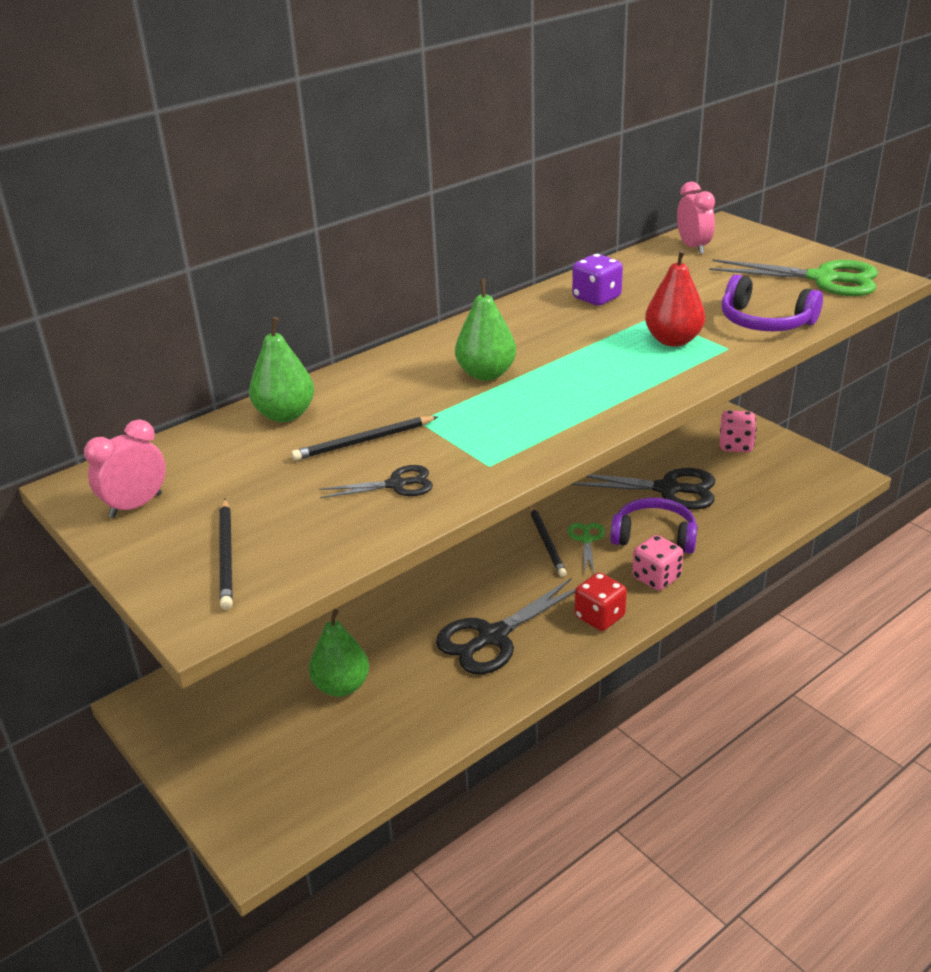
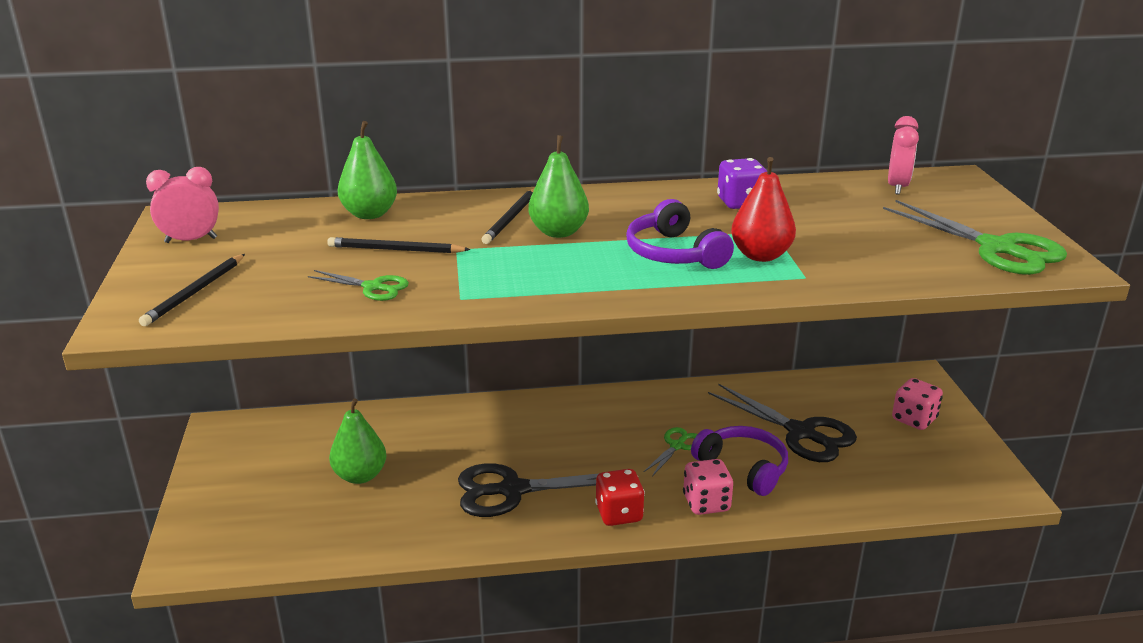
camera: 30 degrees right, 5 degrees down
black scissors [319,465,433,498] -> green scissors [308,270,409,301]
black pencil [530,505,567,577] -> black pencil moved to [481,188,535,244]
purple headphones [722,274,823,331] -> purple headphones moved to [626,199,734,269]

